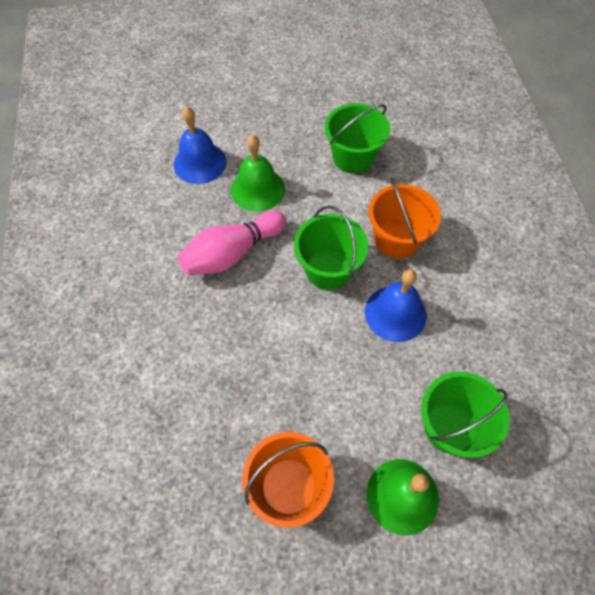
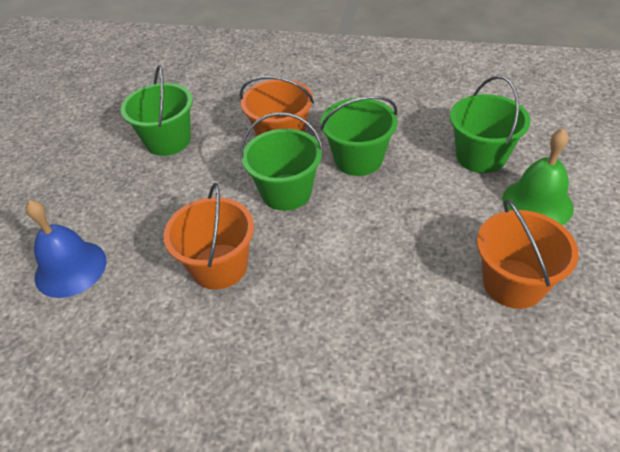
camera: 65 degrees left, 15 degrees down
pink bowling pin [178,210,286,275] -> orange bucket [164,183,254,290]
green bell [231,135,285,212] -> none
blue bell [365,269,427,342] -> green bucket [321,96,398,176]

